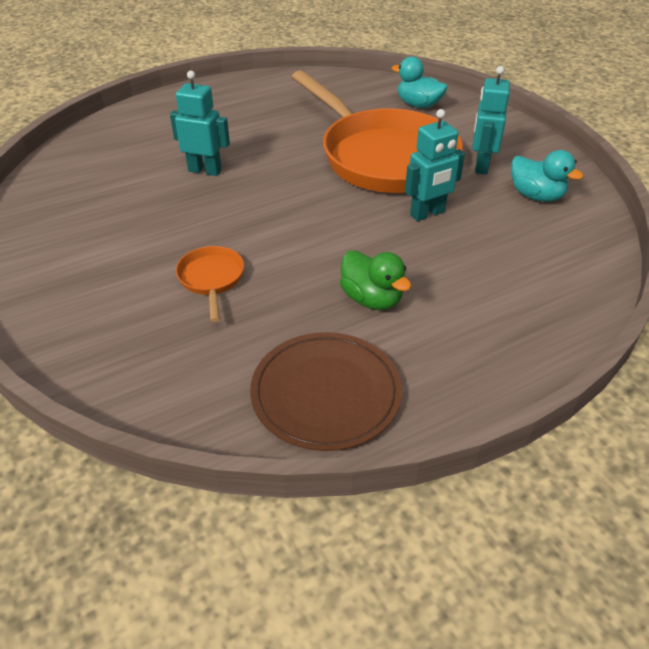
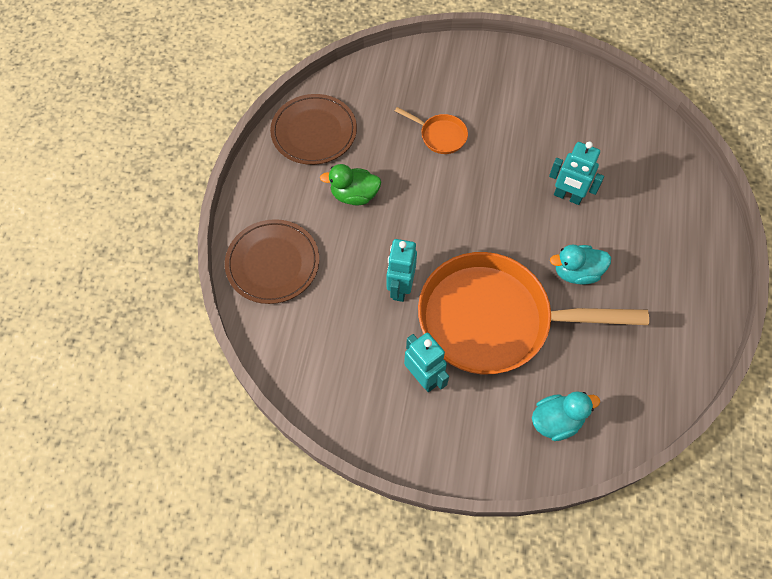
camera: 130 degrees right, 20 degrees up
turquoise robot [170,71,230,176] -> turquoise robot turned 60 degrees clockwise [549,141,604,205]
turquoise duck [511,150,583,202] -> turquoise duck moved to [550,245,611,285]
none -> brown plate [225,219,319,304]

